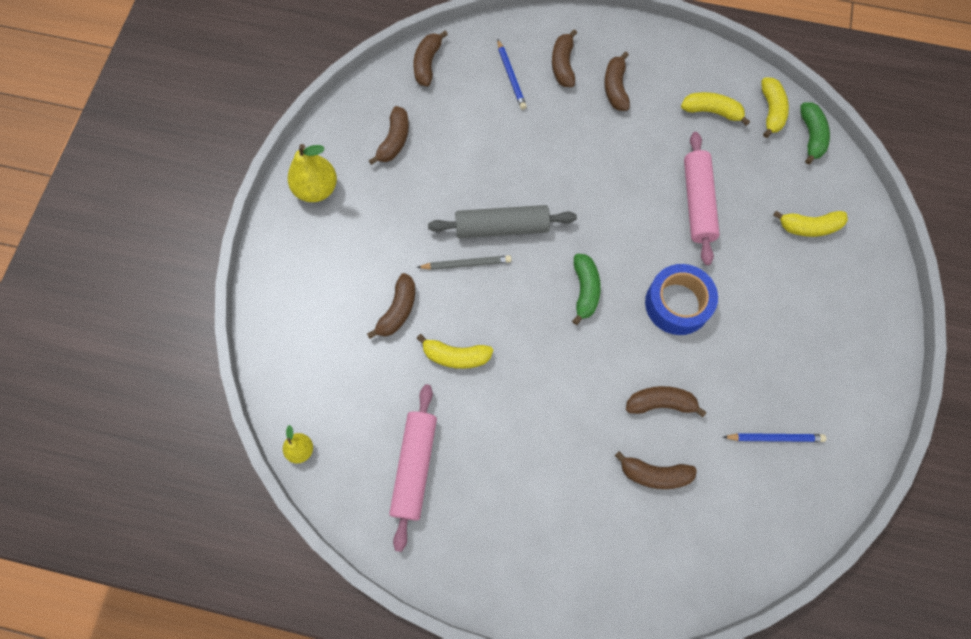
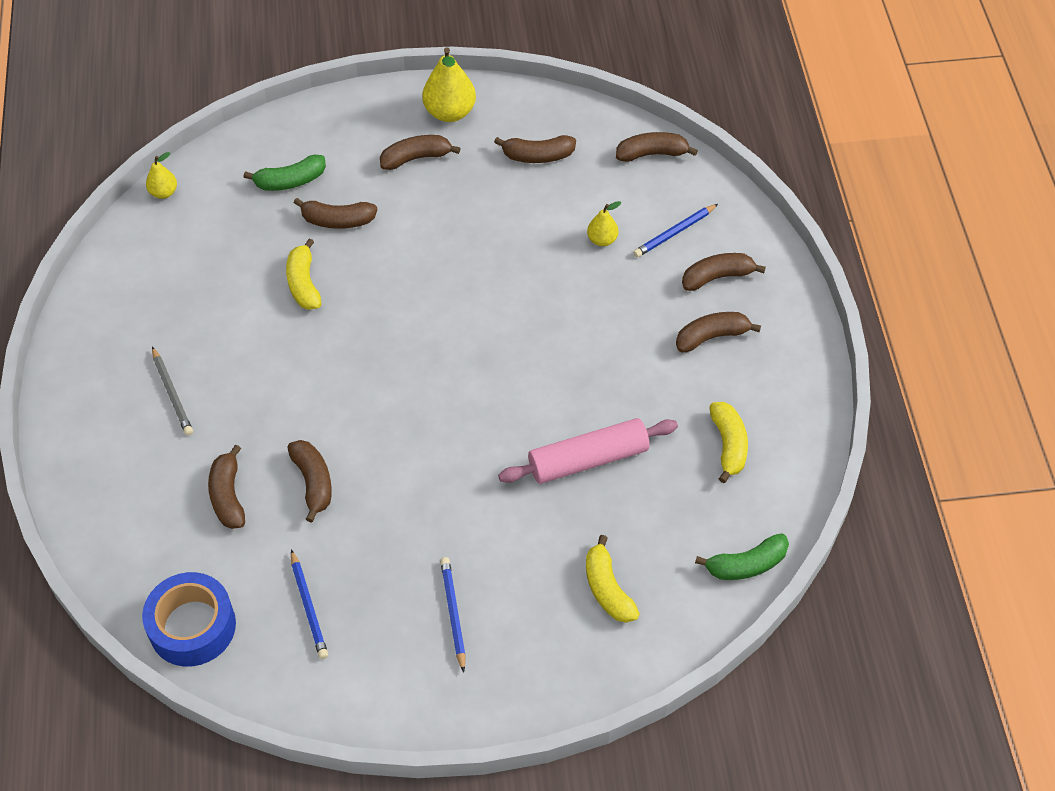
camera: 70 degrees right, 15 degrees down
pink rolling pin [389,384,437,552] -> none
grey pencil [417,255,511,270] -> grey pencil moved to [152,347,193,435]
grey rolling pin [428,205,577,238] -> none
green banana [572,254,601,325] -> green banana moved to [244,155,326,191]
blue tape [645,264,718,335] -> blue tape moved to [142,572,236,666]
yellow banana [761,78,789,138] -> none
none -> brown banana [380,135,460,170]
none -> blue pencil [440,557,466,672]
none -> yellow pear [587,201,621,246]

